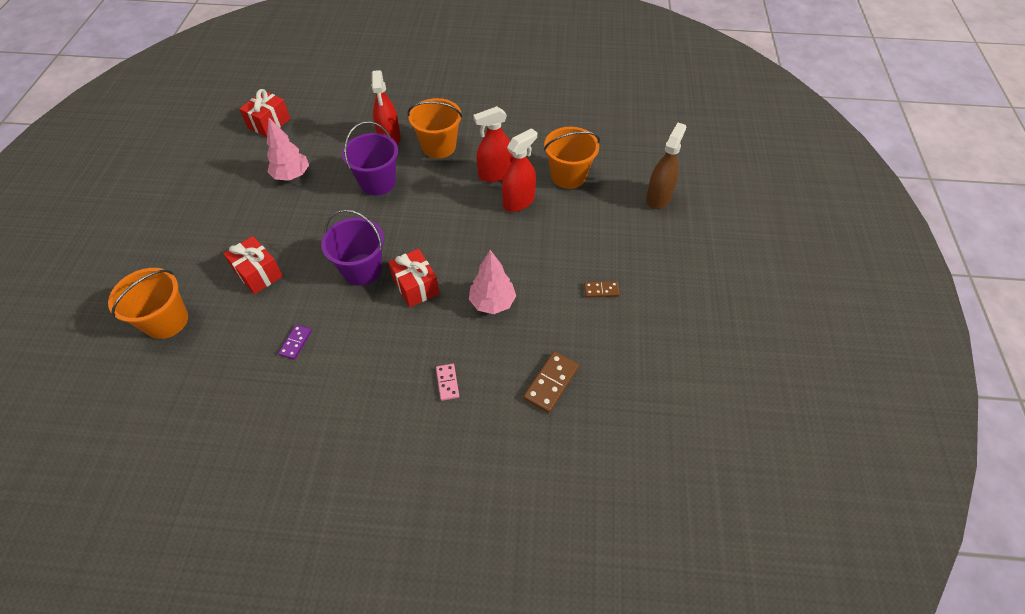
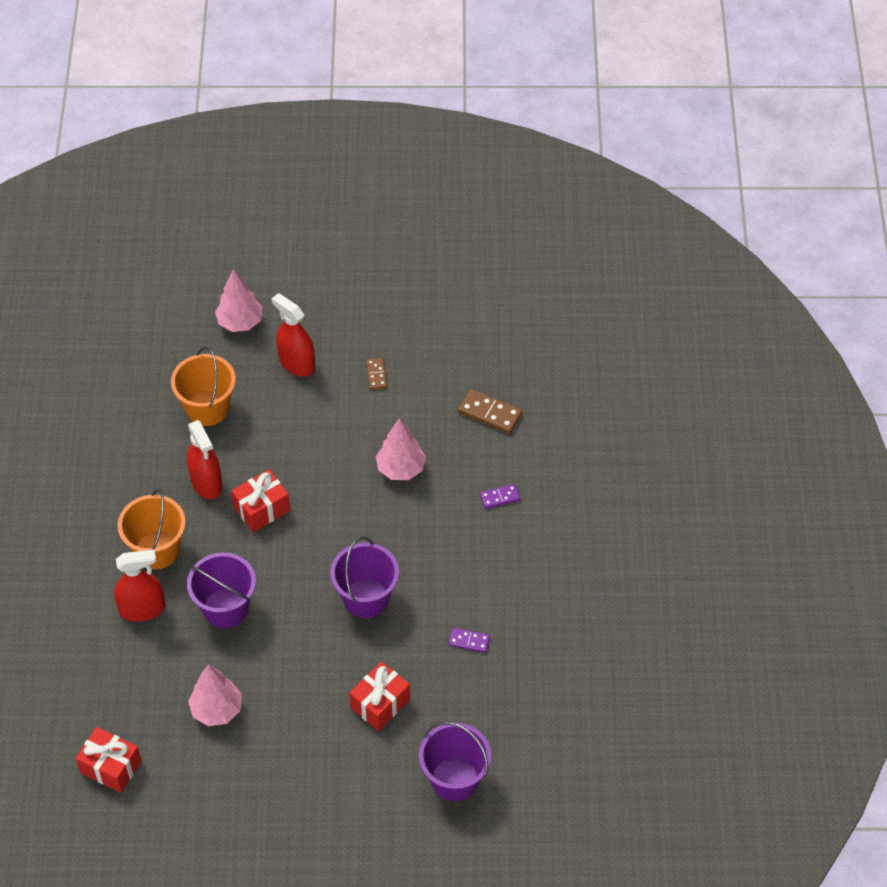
camera: 95 degrees left, 0 degrees up
orange bucket [108,268,188,339] -> purple bucket [419,722,491,801]
red gift [388,249,440,307] -> red gift moved to [231,469,290,532]
pink domino [436,364,459,401] -> purple domino [480,484,520,509]
red spray bottle [502,128,537,212] -> red spray bottle moved to [272,293,315,376]
brown spray bottle [646,123,686,209] -> pink tree [215,269,263,332]

